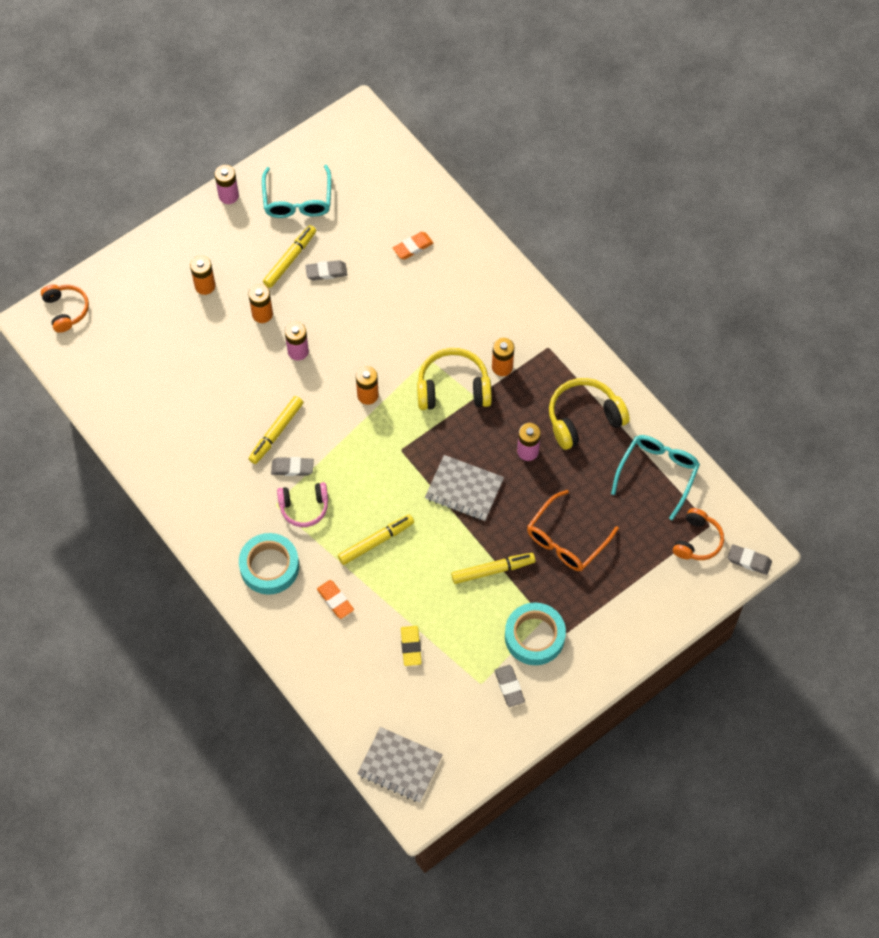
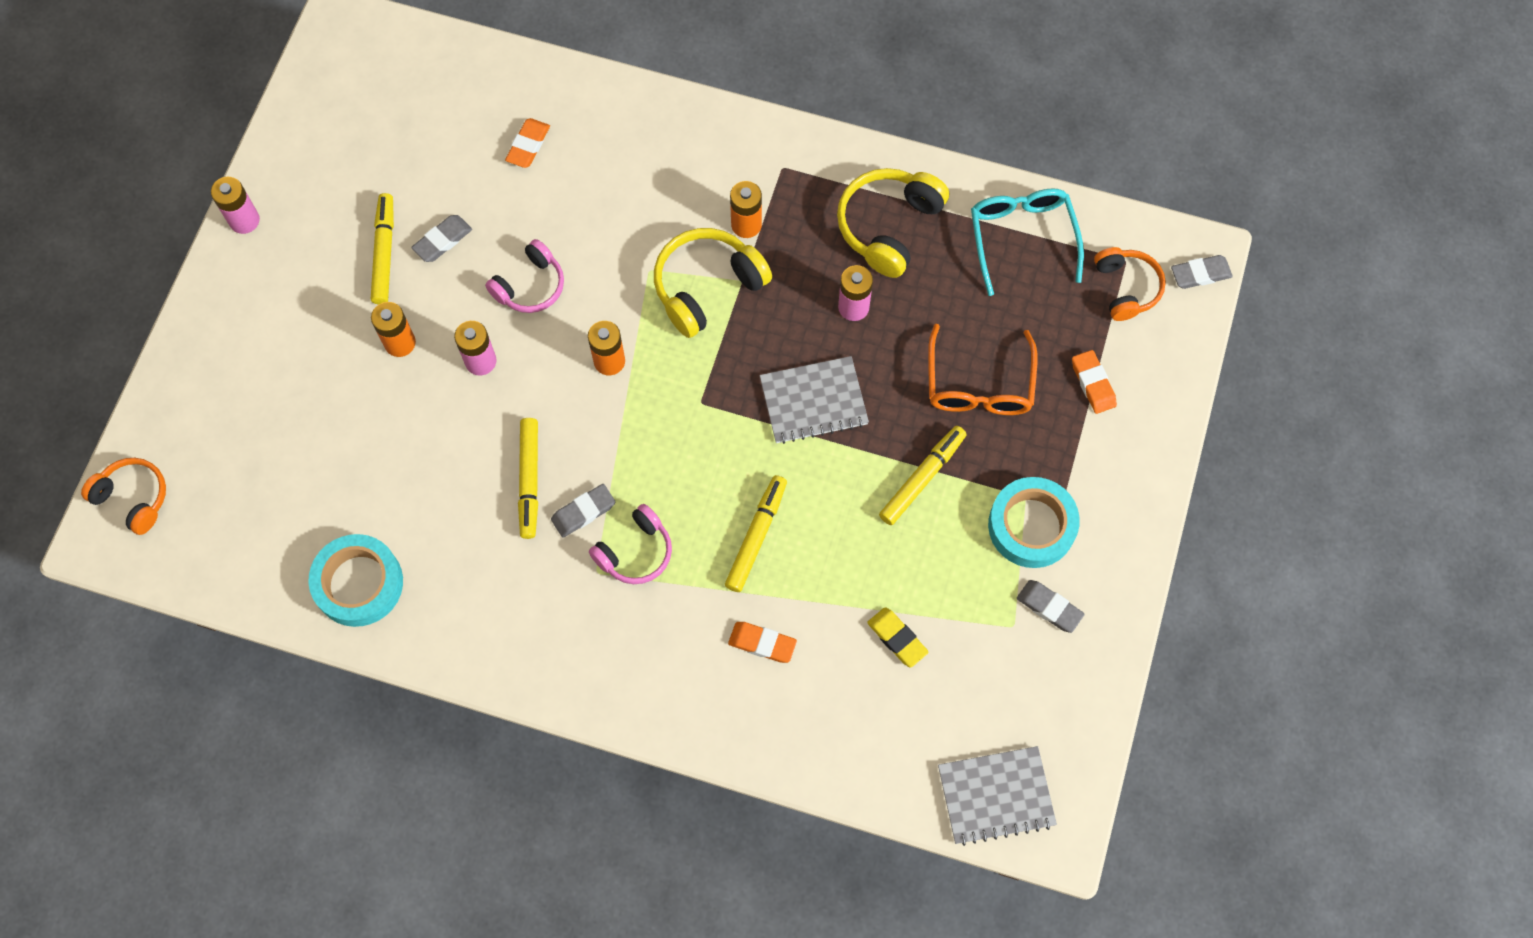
camera: 35 degrees left, 5 degrees up
orange battery [190,256,215,295] -> none
turquoise tape [239,533,299,594] -> turquoise tape moved to [308,534,403,627]
turquoise glasses [262,165,331,218] -> none
none -> pink headphones [485,239,564,313]
none -> orange eraser [1072,350,1117,414]

